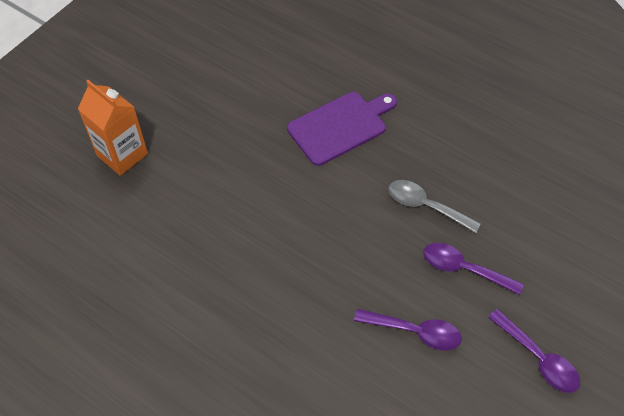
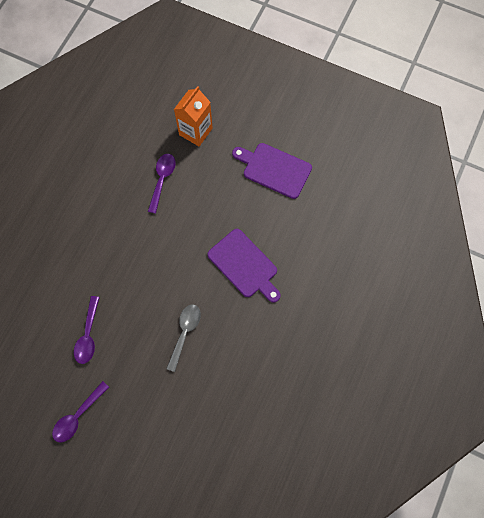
camera: 80 degrees right, 15 degrees up
purple spoon [423,243,524,295] -> purple spoon moved to [148,154,176,214]
none -> purple cutting board [232,143,312,199]

